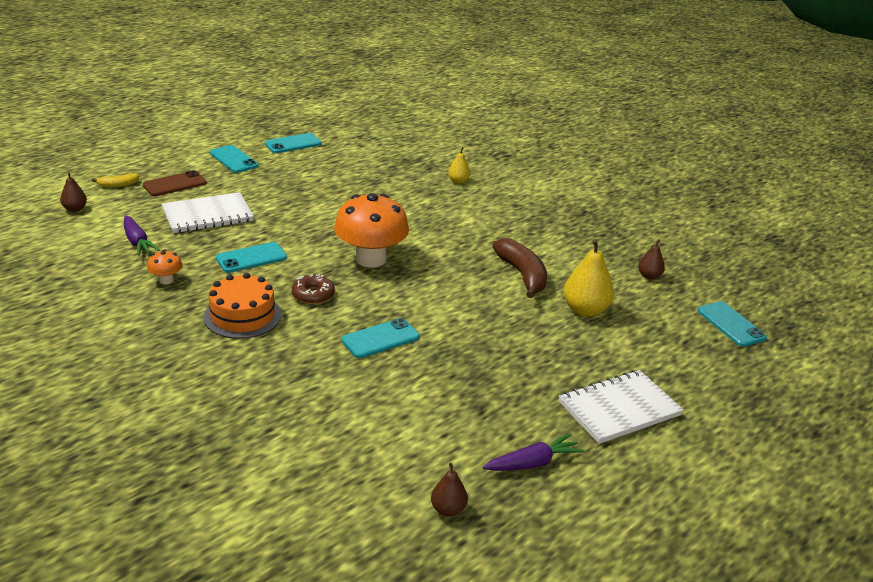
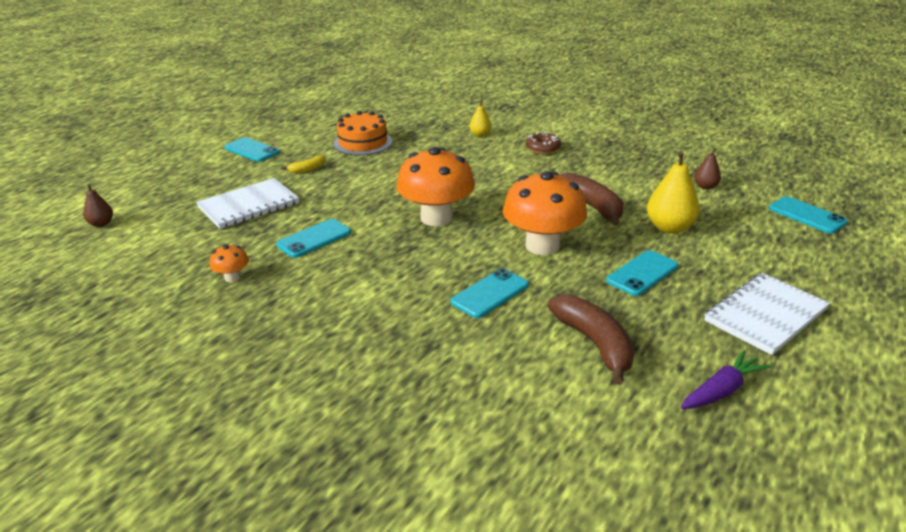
camera: 10 degrees left, 0 degrees up
yellow banana [92,173,139,188] -> yellow banana moved to [282,155,326,173]
purple carrot [124,215,160,256] -> none
brown phone [143,170,207,196] -> none
orange cake [204,273,282,339] -> orange cake moved to [334,111,393,155]
turquoise phone [265,133,321,153] -> turquoise phone moved to [606,250,678,296]
brown donut [292,274,335,304] -> brown donut moved to [526,132,561,154]
brown pear [431,463,468,517] -> none
none -> orange mushroom [503,171,587,255]
none -> brown banana [548,294,635,385]

